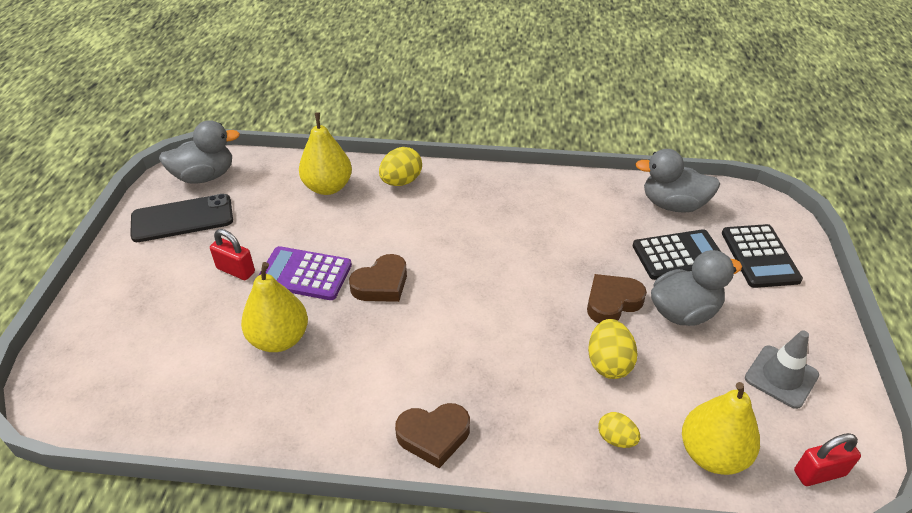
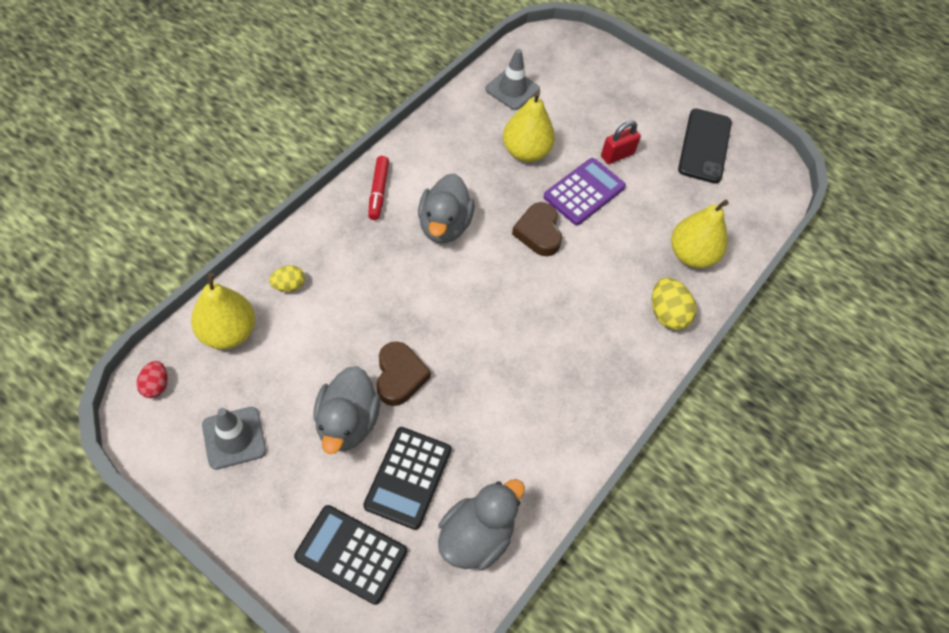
camera: 115 degrees right, 15 degrees up
grey duck [159,120,240,184] -> grey duck moved to [418,173,475,243]
brown heart [395,403,470,468] -> red marker [368,156,389,220]
yellow egg [588,319,638,379] -> none
red padlock [794,433,861,486] -> red egg [137,361,168,398]
none -> grey traffic cone [485,49,540,110]

